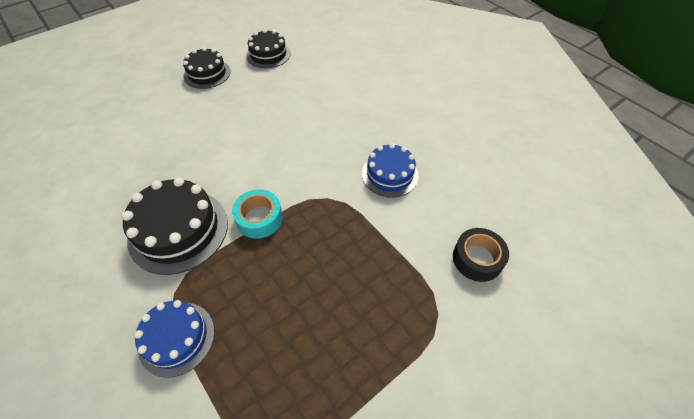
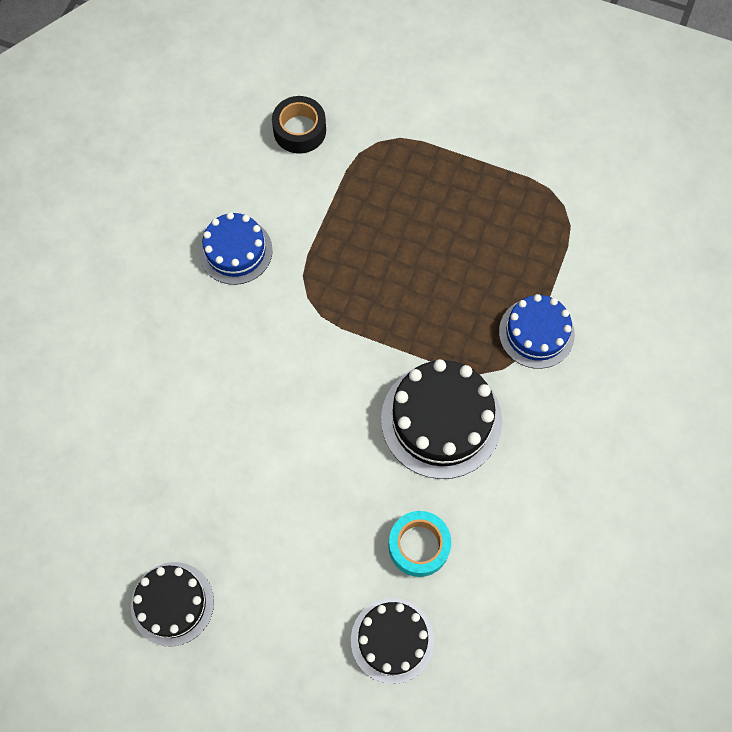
camera: 120 degrees left, 15 degrees up
turquoise tape [232,189,283,239] -> turquoise tape moved to [389,511,451,577]
black cake [246,29,290,68] -> black cake moved to [351,598,435,684]

